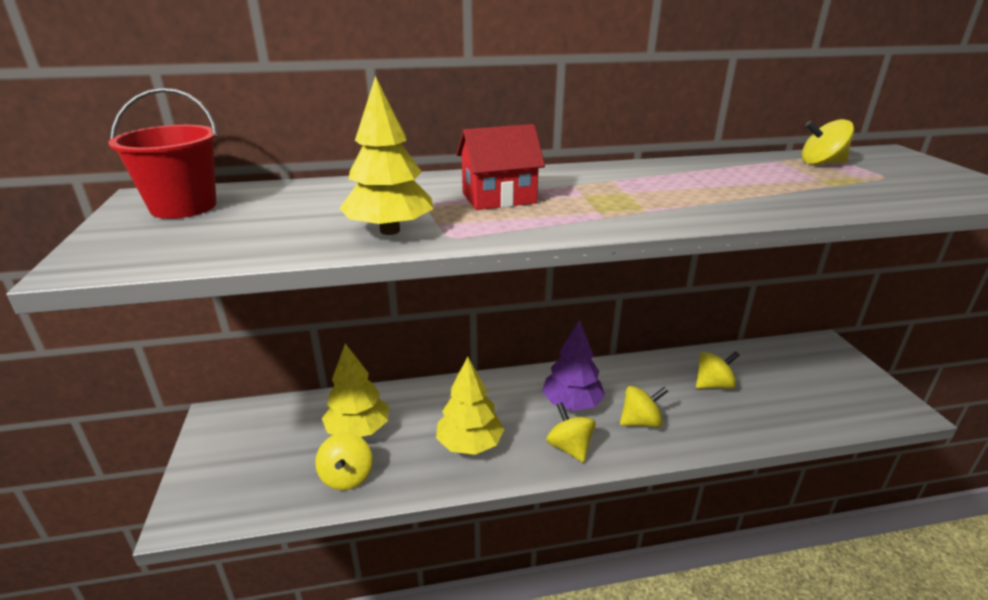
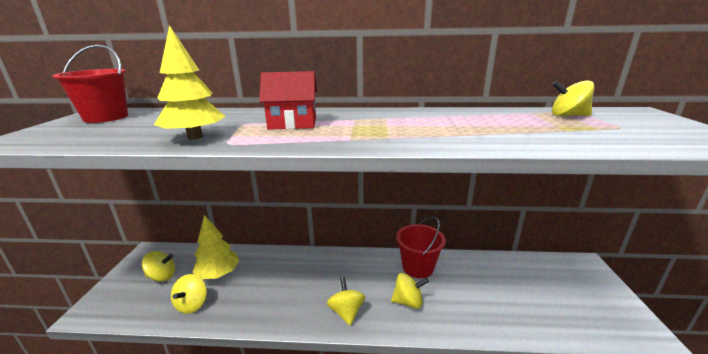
camera: 15 degrees right, 5 degrees down
yellow tree [436,357,504,455] -> none
purple tree [542,320,605,411] -> none
yellow spinning top [696,351,739,389] -> yellow spinning top moved to [142,251,175,282]
none -> red bucket [396,216,446,278]

